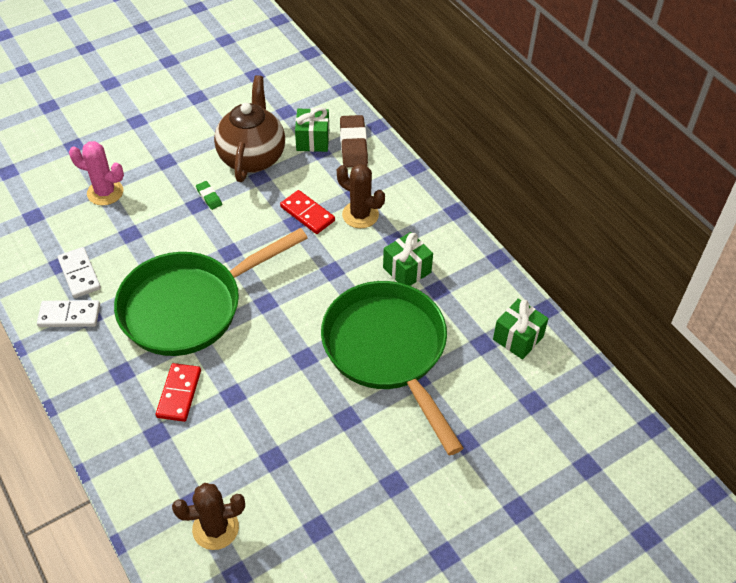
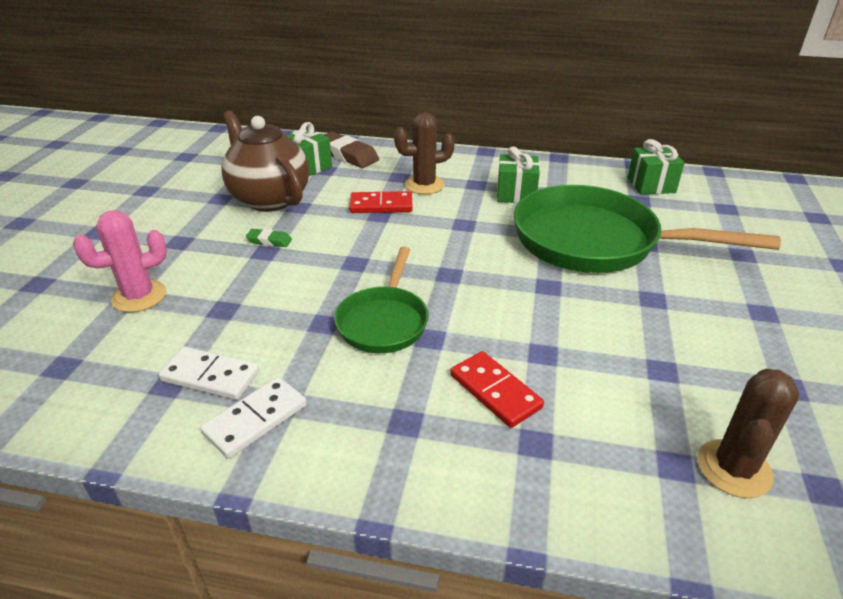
camera: 45 degrees left, 15 degrees down
green pan [114,228,307,356] -> green pan [334,247,429,353], size x0.55

